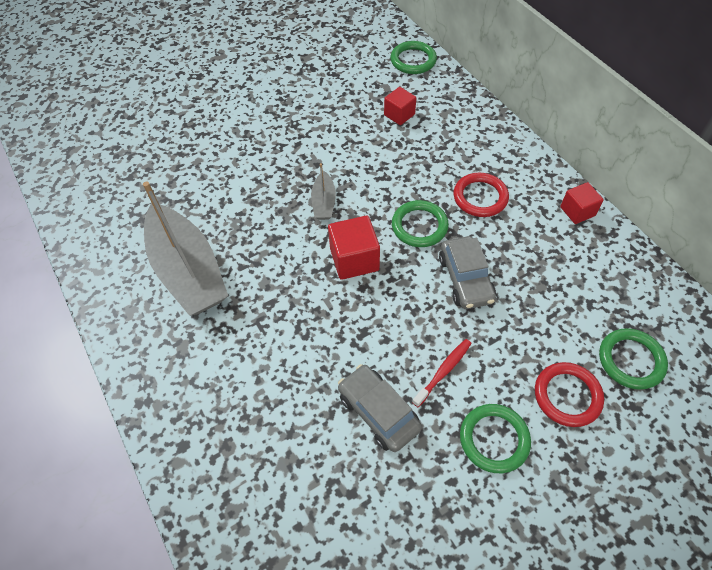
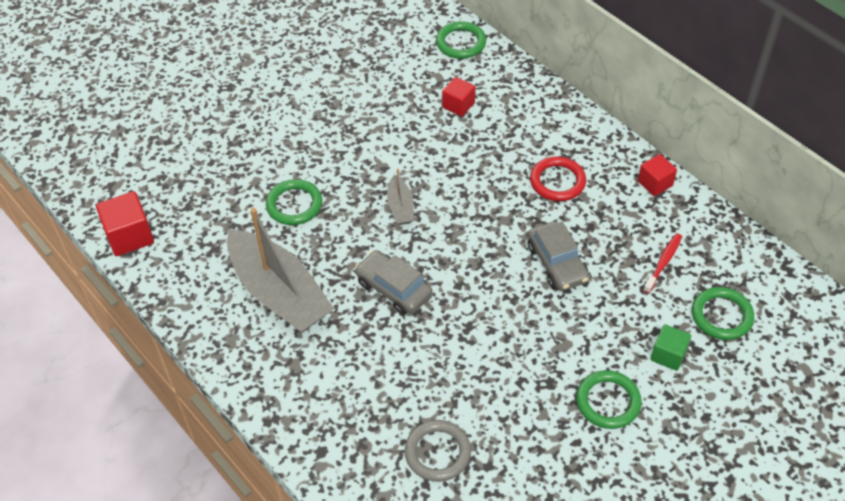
camera: 10 degrees left, 5 degrees down
red cube [328,216,380,280] -> red cube moved to [96,191,154,256]
grey car [338,364,422,452] -> grey car moved to [355,250,433,315]
green ring [392,200,449,247] -> green ring moved to [266,179,322,225]
red toothbrush [412,339,472,407] -> red toothbrush moved to [643,233,682,293]
red ring [535,362,604,427] -> green cube [651,324,691,371]
none -> grey ring [404,420,471,482]

